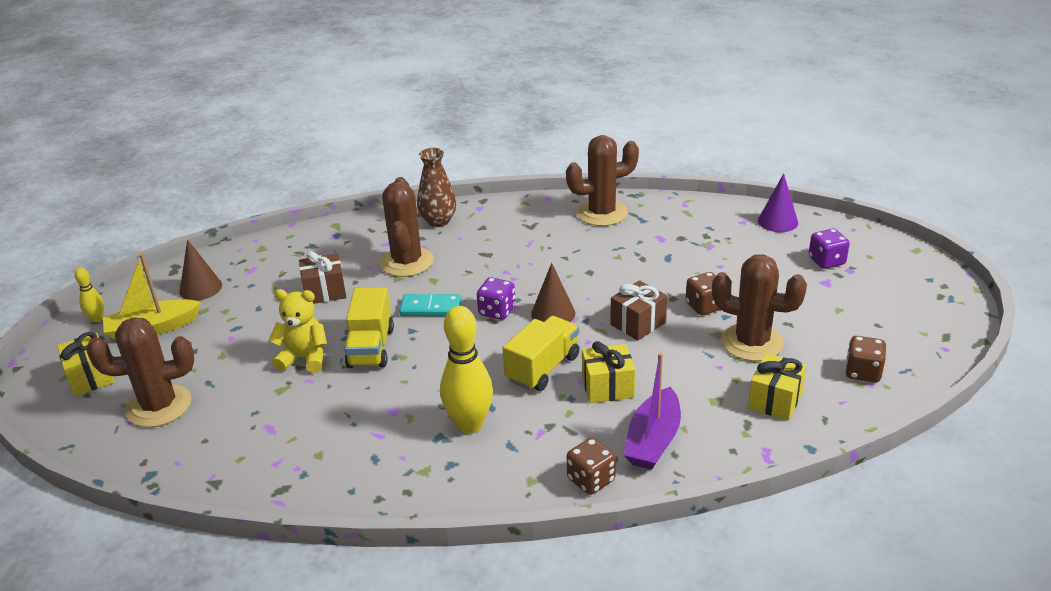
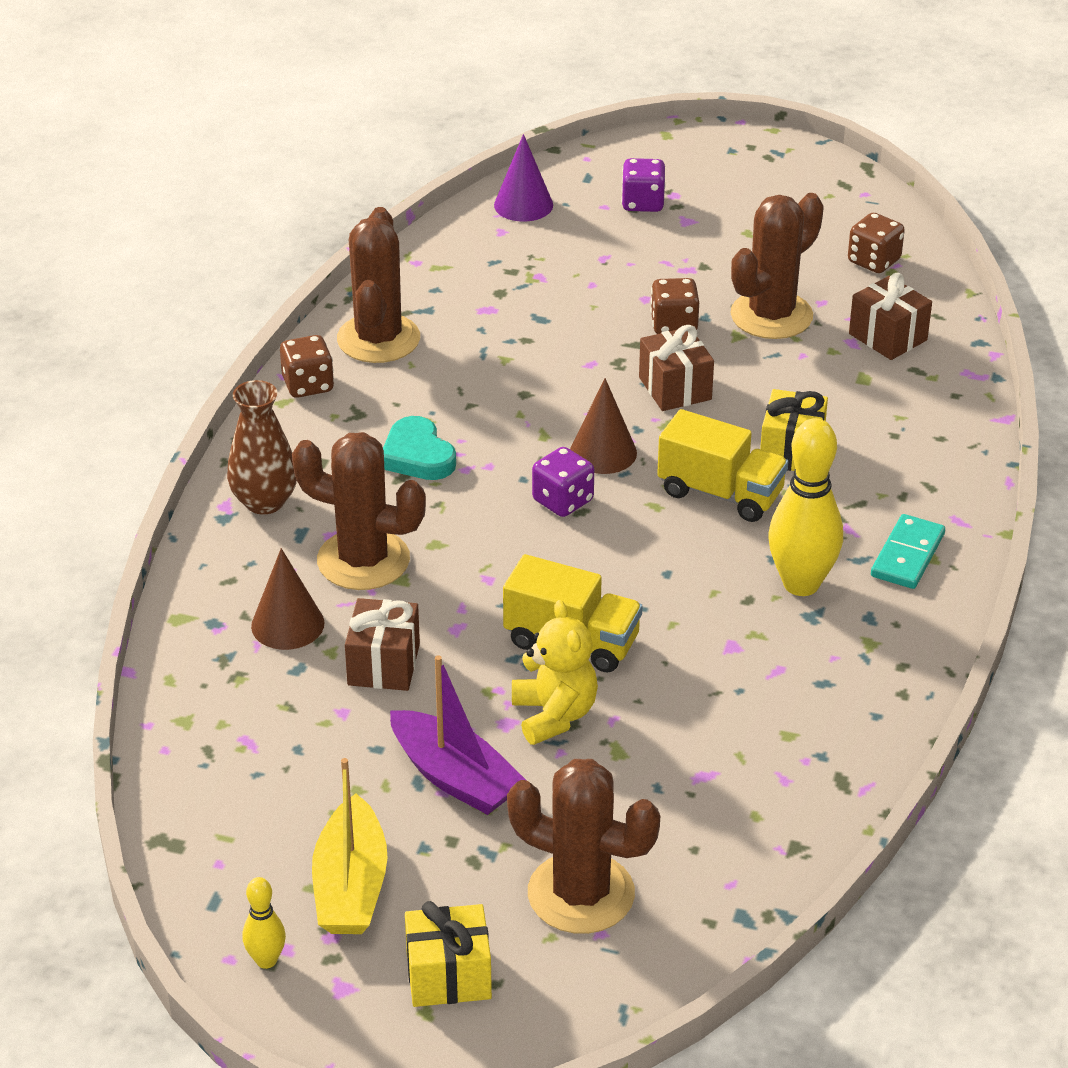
camera: 70 degrees left, 5 degrees up
brown cactus [86,317,194,427] -> brown cactus turned 75 degrees counterclockwise [507,759,660,934]
brown cone [179,239,222,301] -> brown cone moved to [251,548,324,650]
yellow teddy bear [268,289,327,373] -> yellow teddy bear turned 135 degrees clockwise [512,600,598,745]
turquoise domino [399,294,461,316] -> turquoise domino moved to [871,514,945,589]
yellow truck [503,316,580,391] -> yellow truck turned 150 degrees clockwise [657,409,788,522]
brown dice [567,438,616,495] -> brown dice moved to [280,335,334,398]
purple boat [624,353,681,470] -> purple boat moved to [390,655,526,815]
yellow gift [748,353,807,421] -> brown gift [849,273,932,360]
none -> turquoise heart [383,416,456,480]

